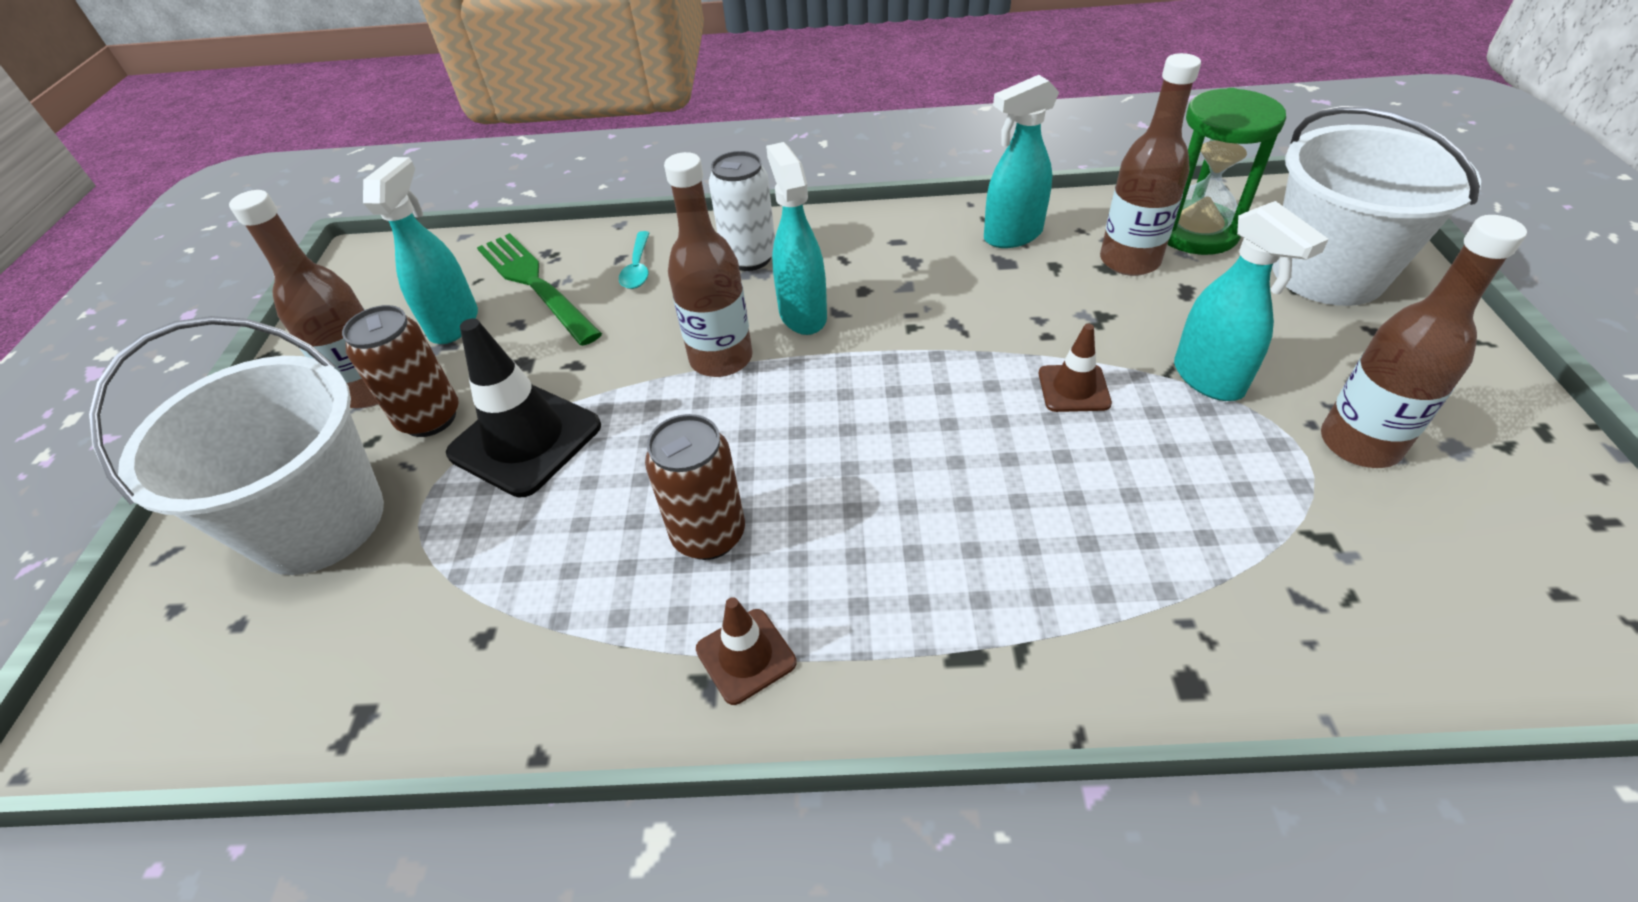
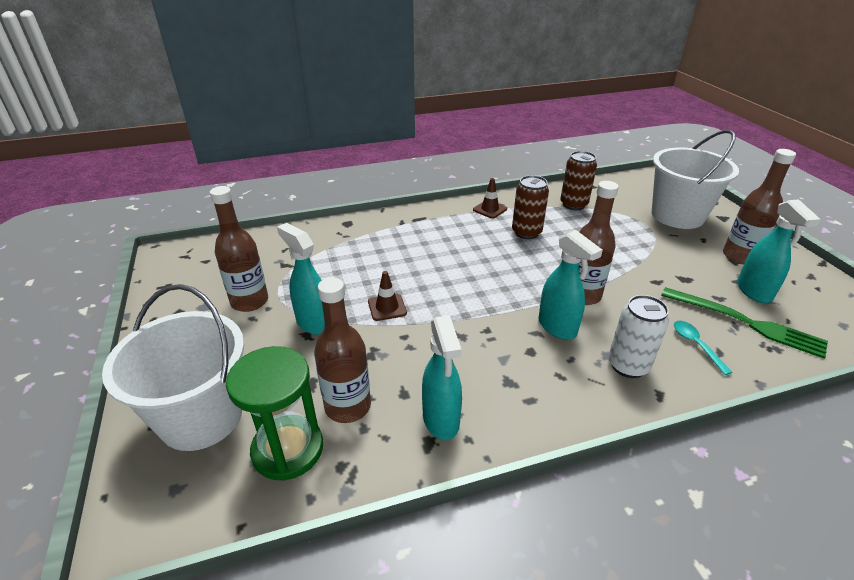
camera: 160 degrees right, 10 degrees down
brown can [342,305,459,437] -> brown can moved to [560,151,597,210]
black traffic cone [446,318,601,498] -> none
turquoise spray bottle [984,75,1059,248] -> turquoise spray bottle turned 120 degrees clockwise [422,315,462,440]

